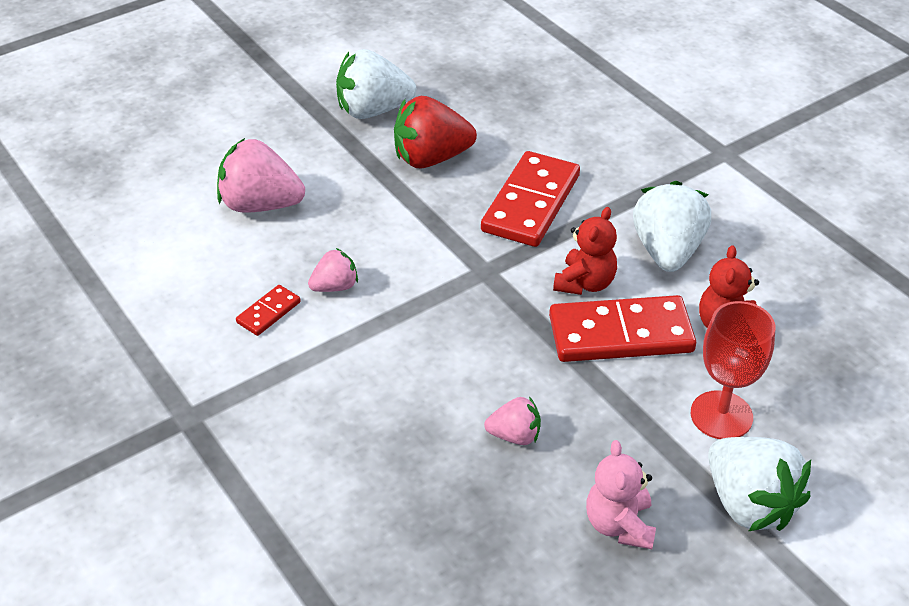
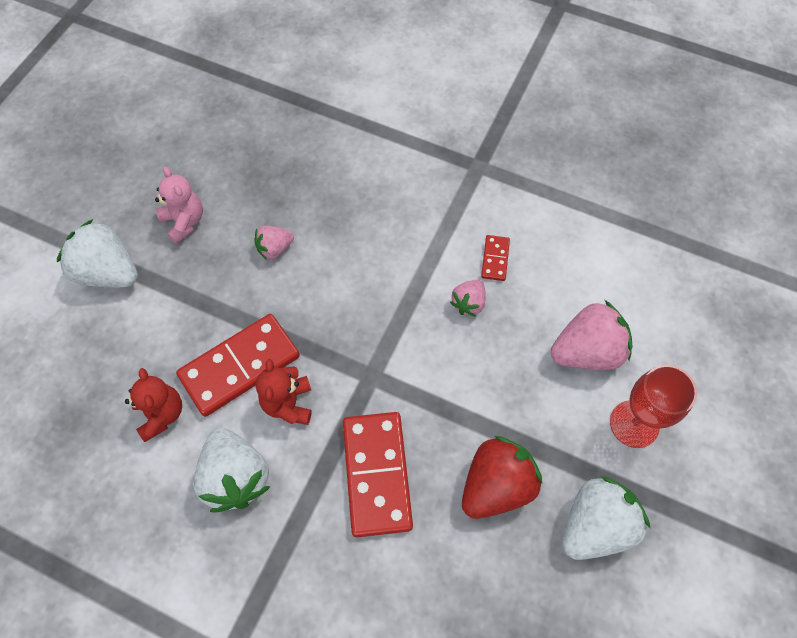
camera: 150 degrees right, 20 degrees up
red goblet [691,301,775,439] -> red goblet moved to [610,365,697,448]

